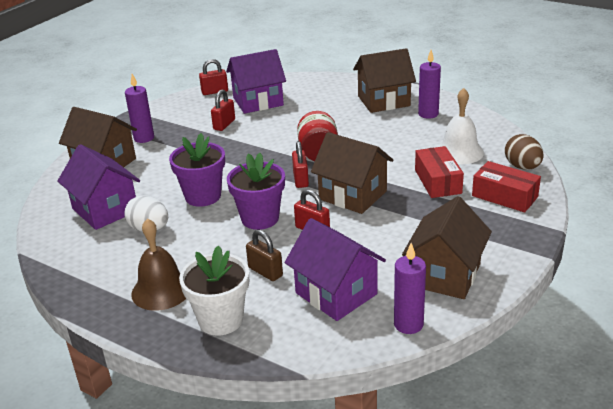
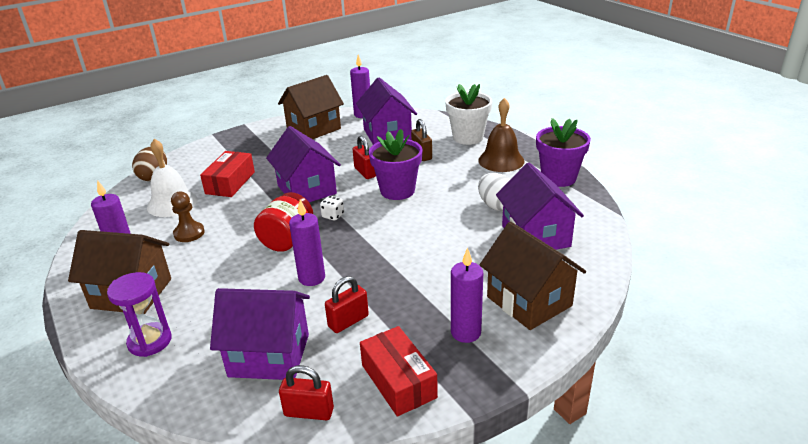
camera: 155 degrees left, 0 degrees up
purple flower pot [169,133,225,207] -> purple flower pot moved to [536,118,591,187]
red padlock [292,141,309,188] -> white dice [320,196,344,221]
brown house [311,132,393,214] -> purple house [266,126,341,202]
red box [472,161,541,212] -> red box moved to [360,326,438,417]
none -> purple hourglass [107,272,172,357]
none -> brown pawn [171,192,205,242]
none -> purple candle [289,199,325,286]

